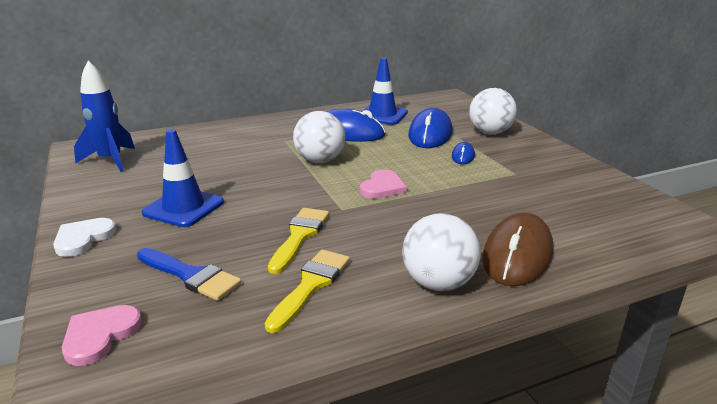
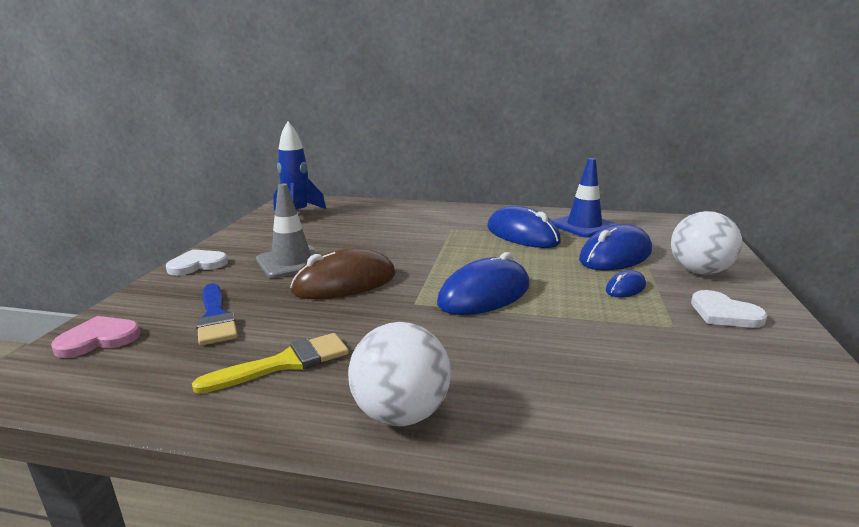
camera: 35 degrees right, 5 degrees down
blue traffic cone [141,129,224,227] -> grey traffic cone [256,183,321,278]
yellow brush [268,208,329,274] -> none
white ball [293,111,345,163] -> none
pink heart [360,169,407,199] -> blue mouse [437,252,530,315]
brown mouse [482,213,553,286] -> brown mouse moved to [290,248,396,299]
none -> white heart [691,290,768,328]

